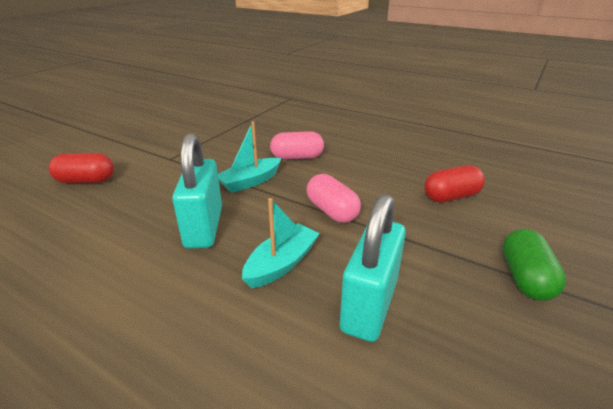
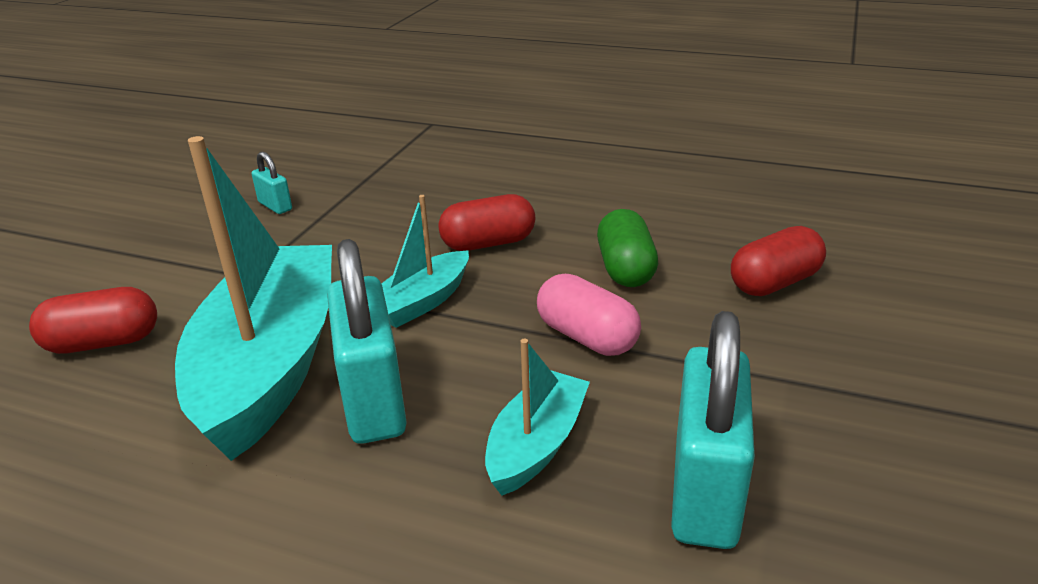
camera: 10 degrees left, 0 degrees up
pink capsule [270,131,324,160] -> red capsule [438,194,535,251]
green capsule [503,229,566,301] -> green capsule moved to [597,209,658,287]
none -> turquoise boat [175,136,332,461]
none -> turquoise padlock [252,152,292,214]

